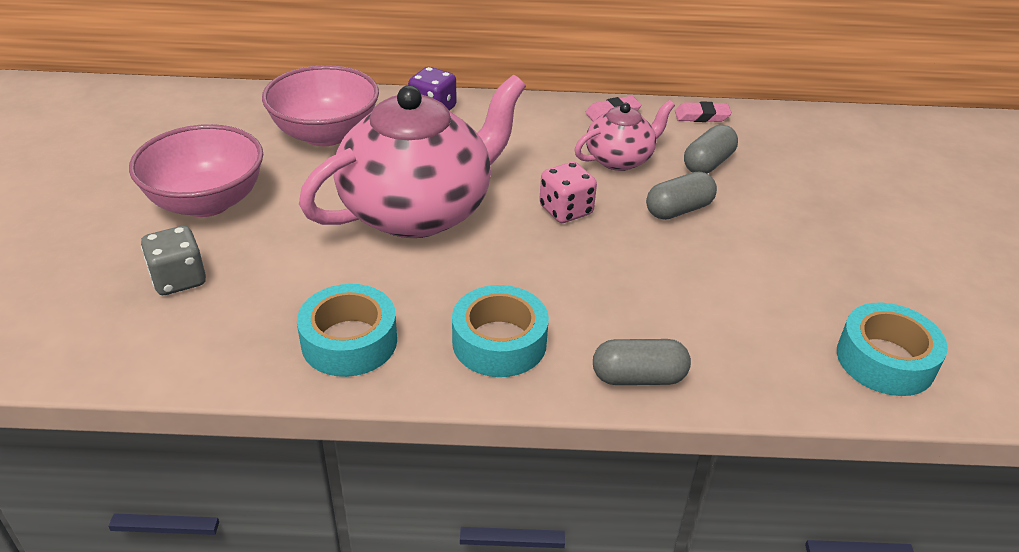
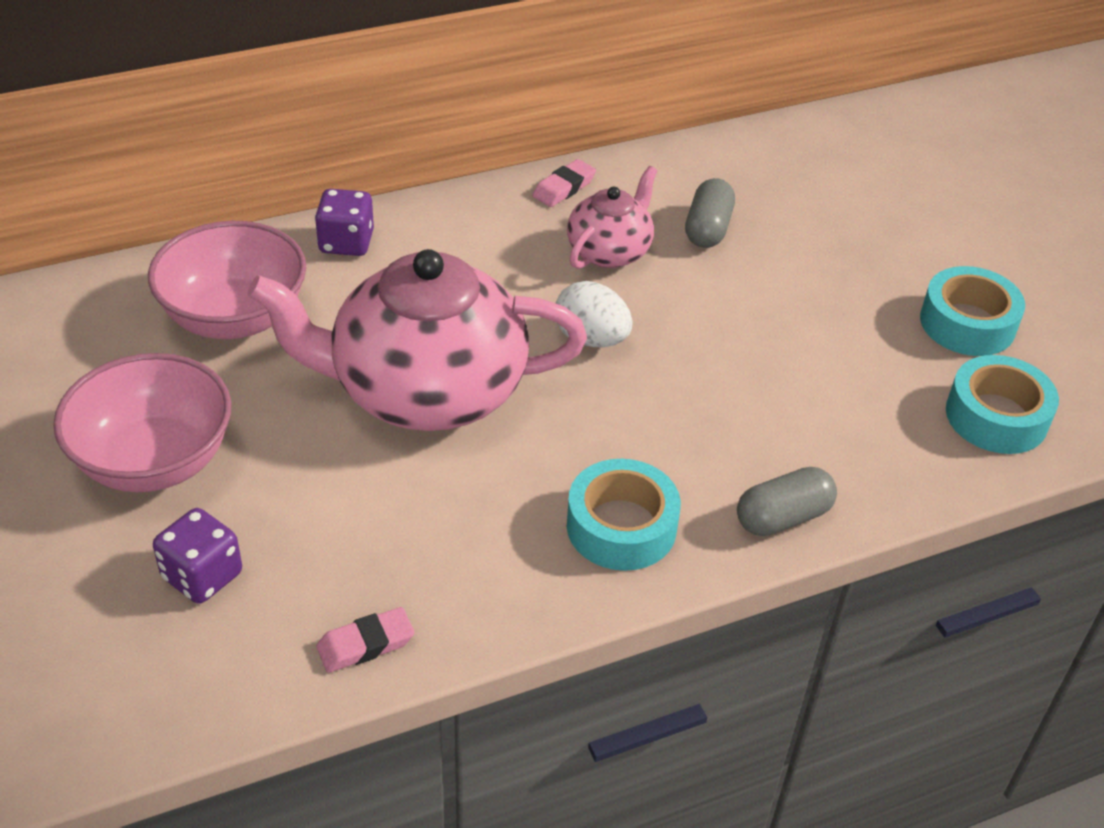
camera: 25 degrees left, 5 degrees up
grey dice [141,226,206,295] -> purple dice [153,508,242,604]
turquoise tape [297,284,397,377] -> turquoise tape moved to [920,266,1025,356]
pink teapot [299,75,526,238] -> pink teapot turned 120 degrees counterclockwise [247,249,587,431]
pink dice [539,162,597,223] -> white egg [556,281,633,347]
grey capsule [646,171,717,220] -> none
pink eraser [675,102,732,122] -> pink eraser moved to [316,607,414,673]

